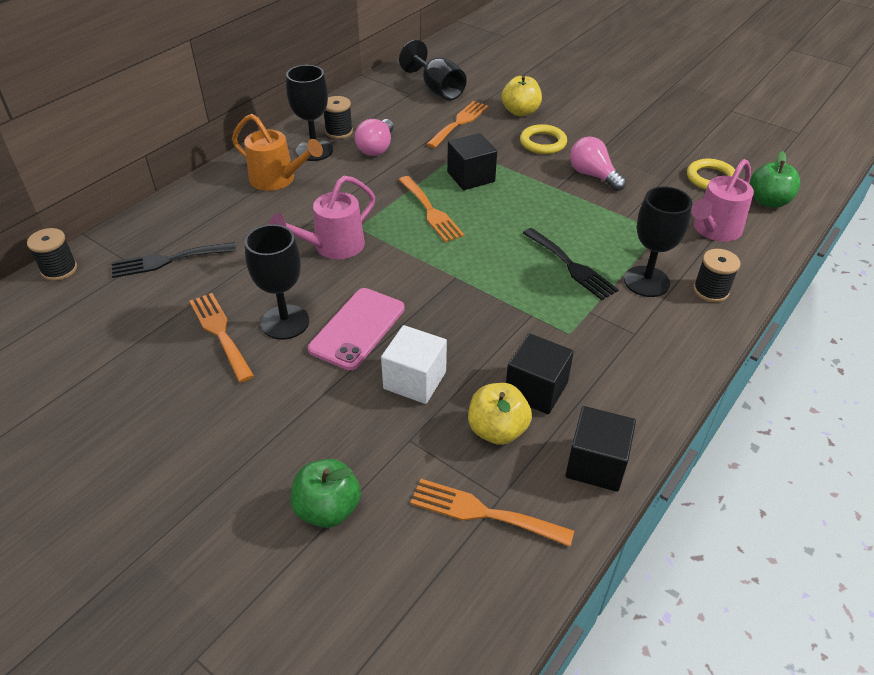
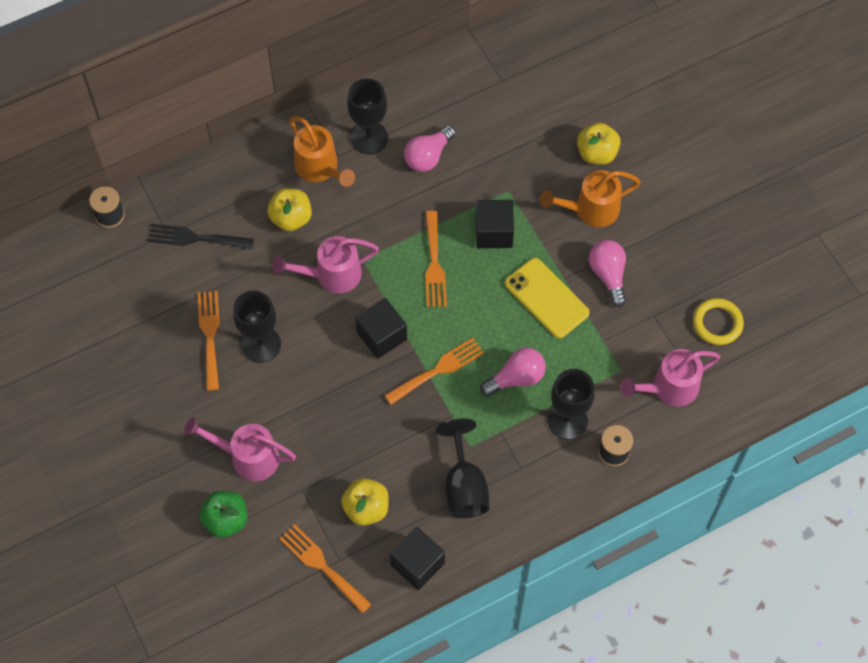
camera: 25 degrees right, 20 degrees up
pink phone [308,288,405,370] -> none
black spool [324,96,353,139] -> none
white cube [381,325,447,404] -> none
black goblet [399,40,467,100] -> black goblet moved to [436,418,489,518]
orange fork [426,101,489,148] -> orange fork moved to [384,338,484,405]
black cube [506,333,574,414] -> black cube moved to [355,298,407,359]
yellow ring [520,124,567,154] -> orange watering can [540,170,640,227]
black fork [523,228,619,300] -> pink light bulb [480,348,546,396]
green apple [750,151,800,208] -> none
none -> pink watering can [184,417,296,481]
none -> yellow apple [267,188,312,231]
none -> yellow phone [505,258,590,338]

